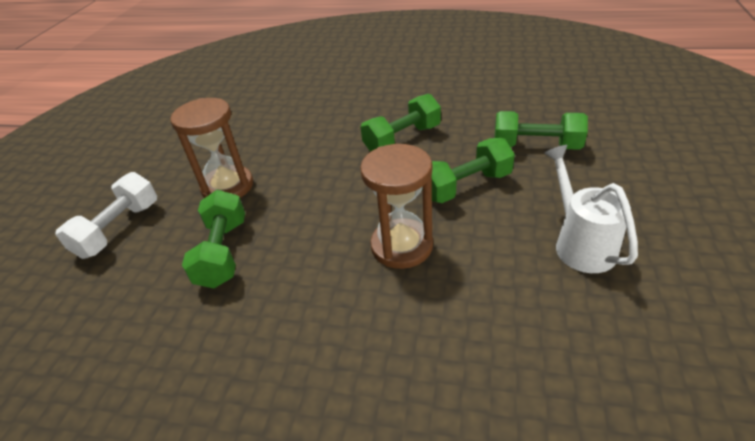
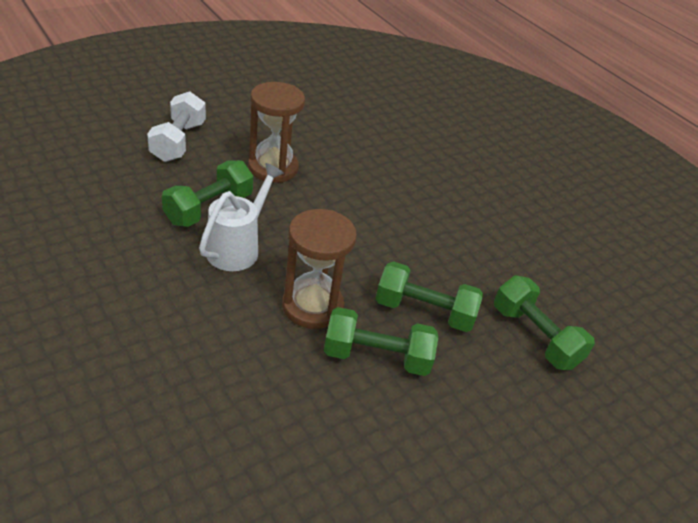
camera: 35 degrees right, 0 degrees up
white dumbbell [55,172,157,259] -> white dumbbell turned 60 degrees counterclockwise [147,91,206,162]
green dumbbell [361,94,441,152] -> green dumbbell moved to [324,307,438,376]
white watering can [544,145,638,273] -> white watering can moved to [199,163,284,271]

